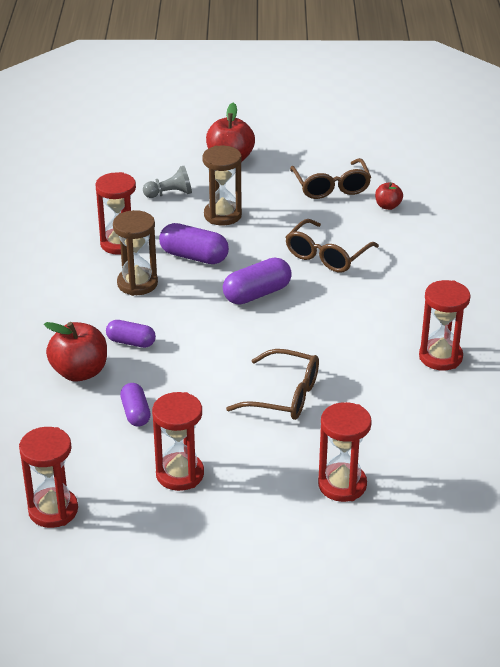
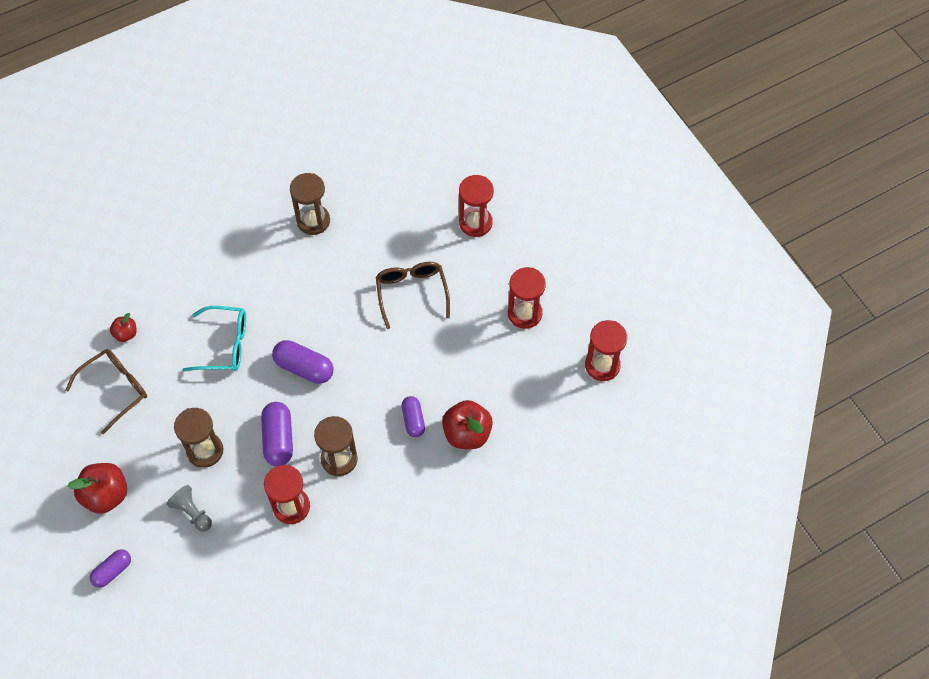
camera: 120 degrees left, 25 degrees up
purple capsule [120,383,151,427] -> purple capsule moved to [90,549,131,588]
brown glasses [286,219,379,273] -> turquoise glasses [183,306,246,371]
red hourglass [419,280,471,370] -> brown hourglass [290,173,330,235]

